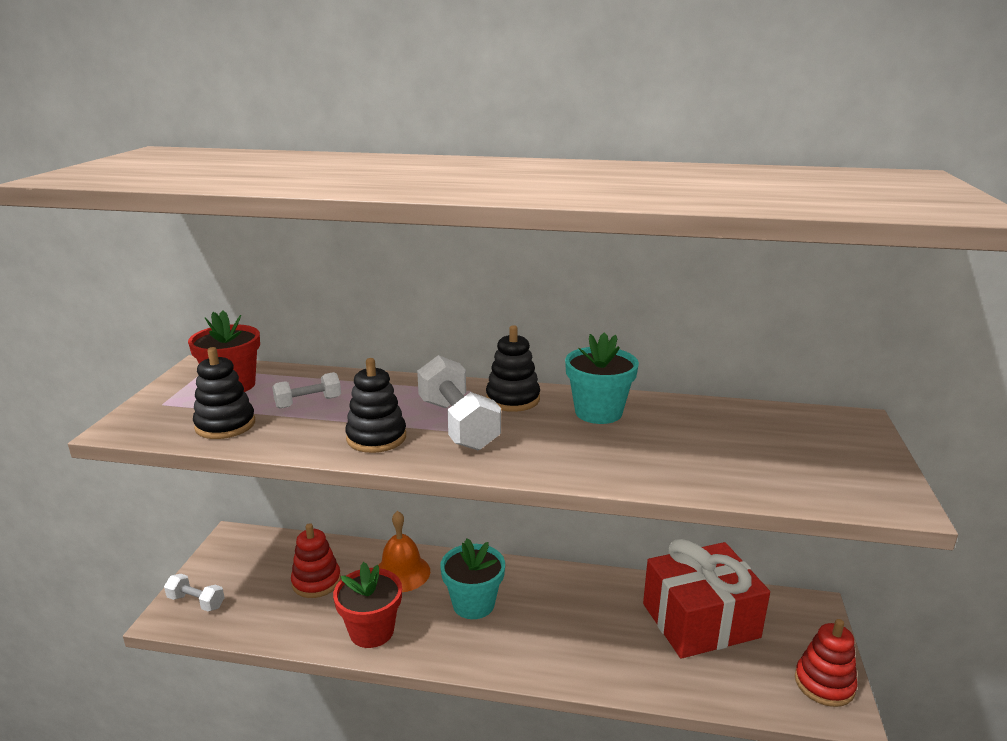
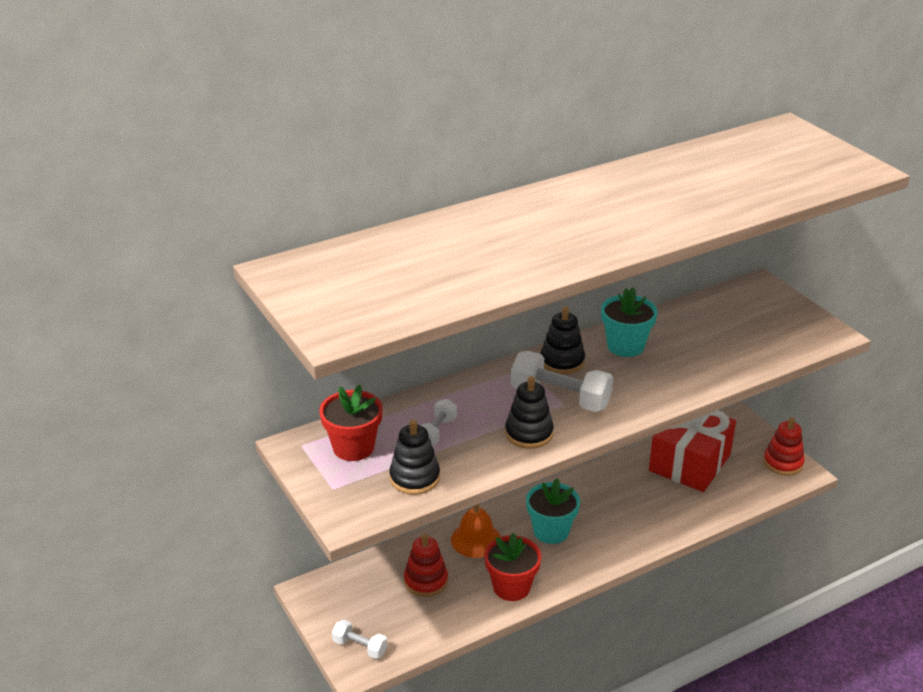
camera: 40 degrees left, 10 degrees up
white dumbbell [164,574,225,611] -> white dumbbell turned 45 degrees clockwise [332,620,388,659]

